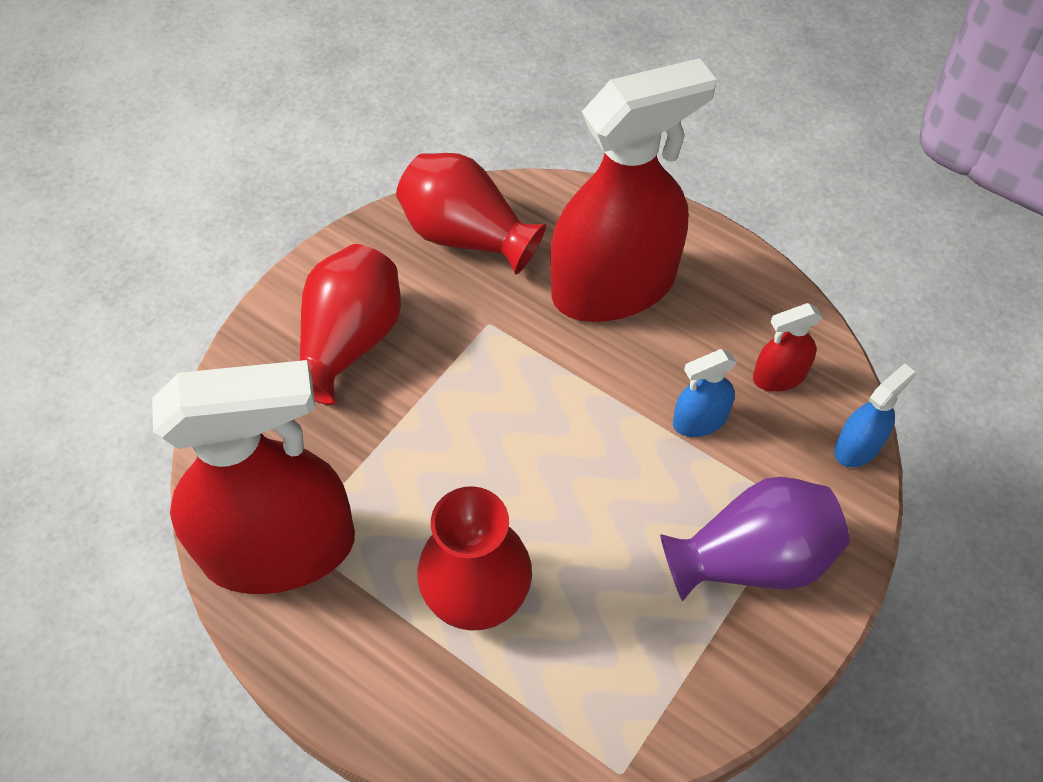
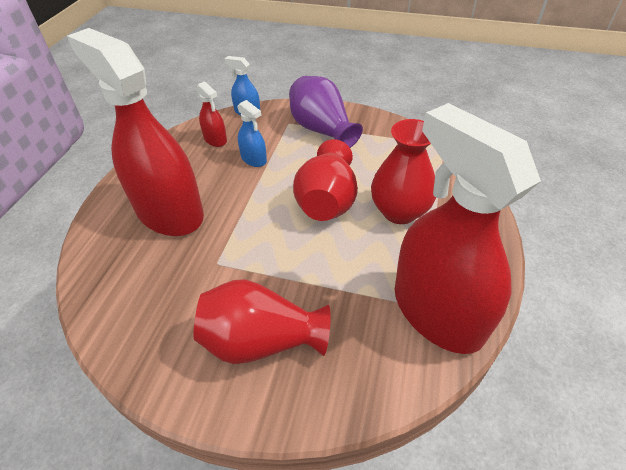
camera: 110 degrees left, 10 degrees down
red vase [396,153,546,275] -> red vase moved to [293,139,358,221]

